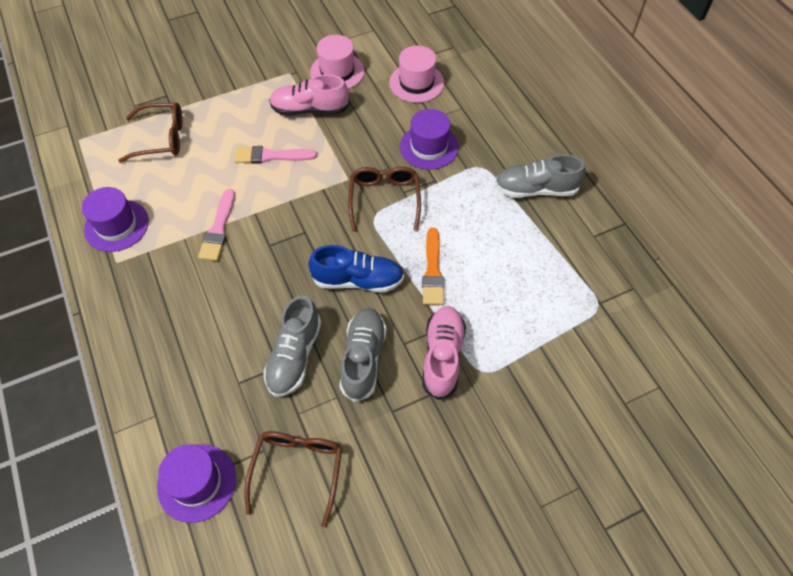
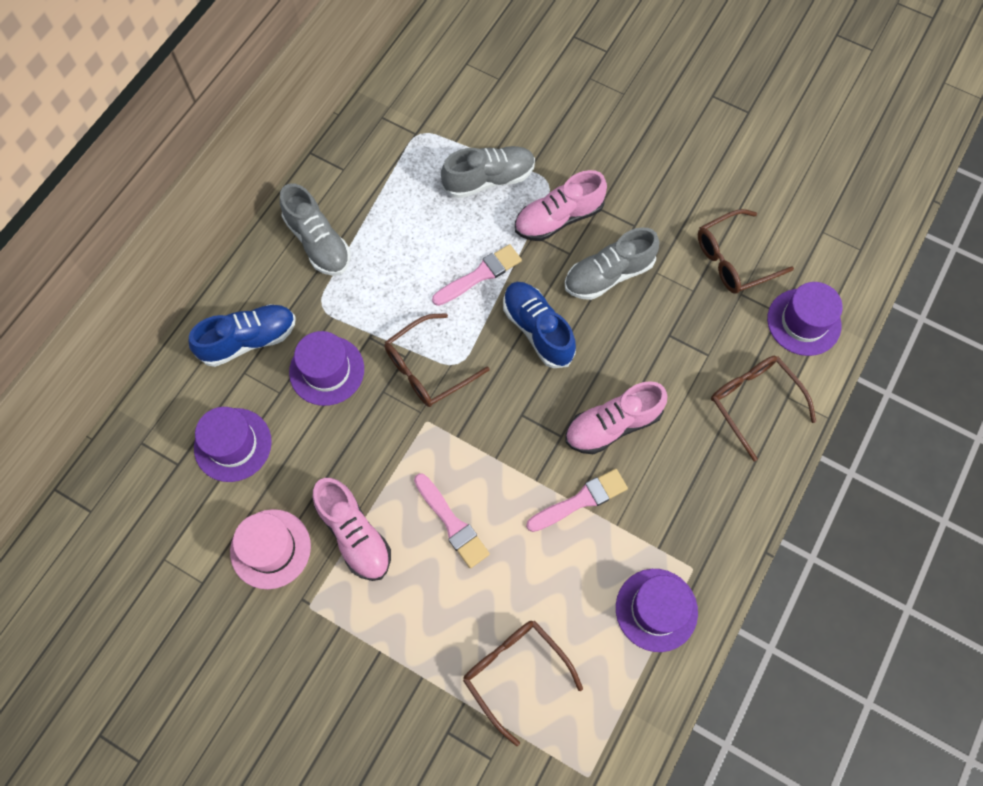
camera: 125 degrees left, 10 degrees up
grey shoe [263,296,321,397] -> grey shoe moved to [441,146,535,198]
pink hat [389,46,444,103] -> purple hat [194,407,272,482]
orange brush [422,228,444,305] -> pink brush [432,244,522,306]
none -> blue shoe [189,304,296,367]
none -> pink shoe [565,381,668,454]
none -> brown glasses [711,356,816,462]

